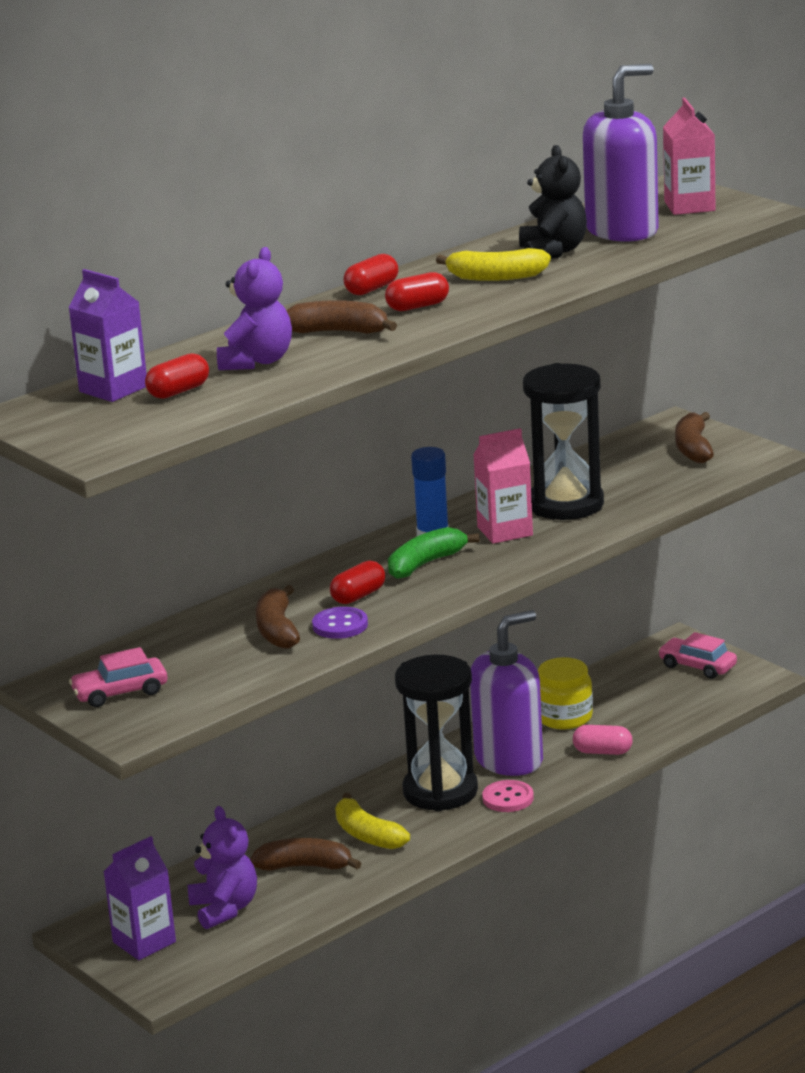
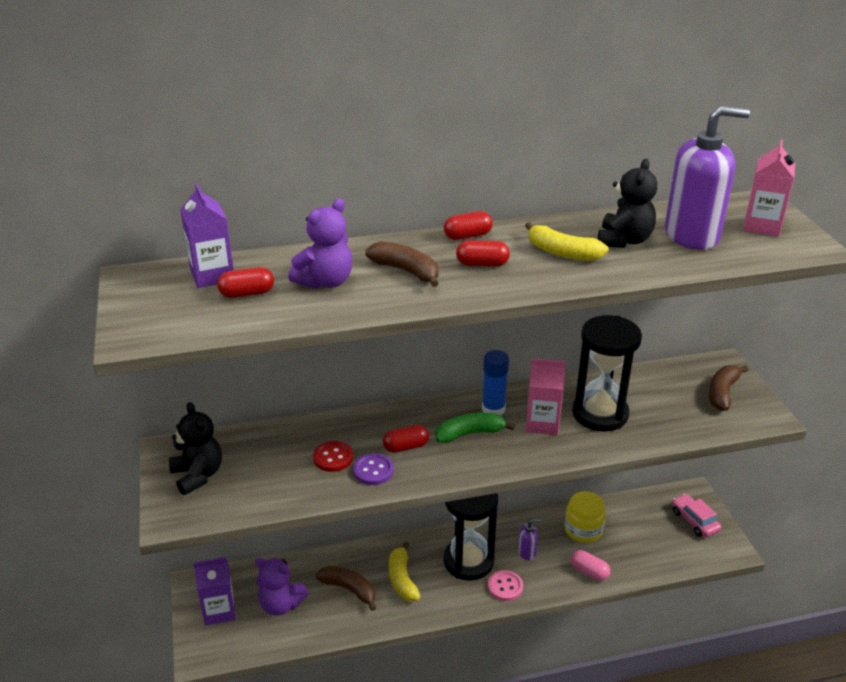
camera: 25 degrees right, 10 degrees up
pink car [69,647,167,707] -> black teddy bear [169,402,222,495]
purple teddy bear [187,806,257,929] -> purple teddy bear turned 105 degrees clockwise [255,558,309,615]
brown banana [255,585,300,649] -> red button [313,441,353,472]
purple soap dispenser [470,610,543,776] -> purple soap dispenser [518,519,541,560], size x0.43

